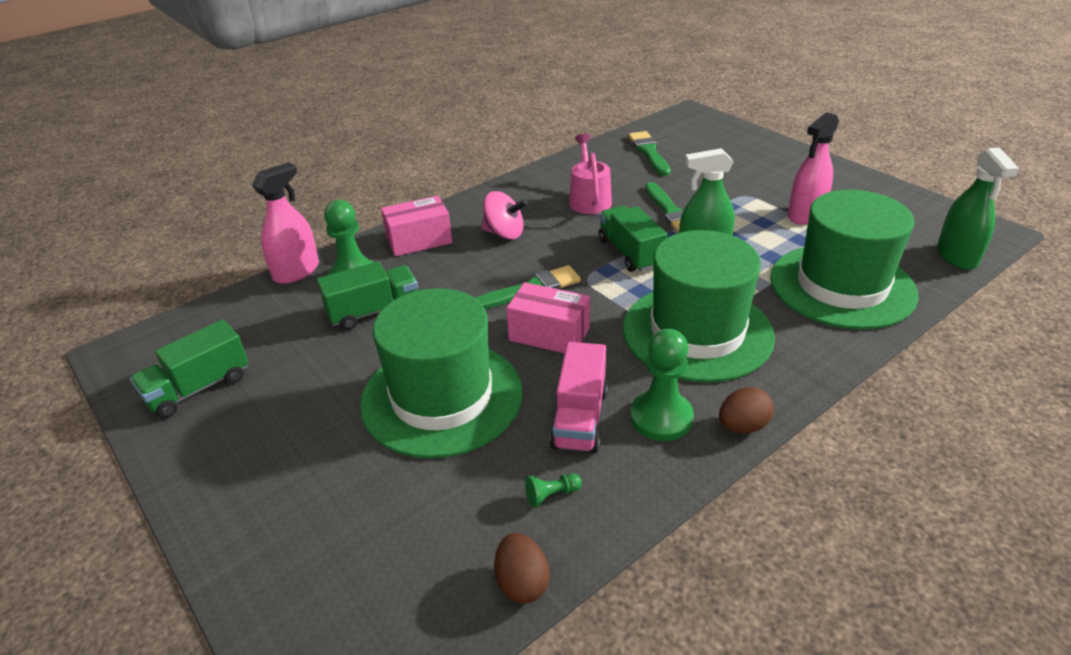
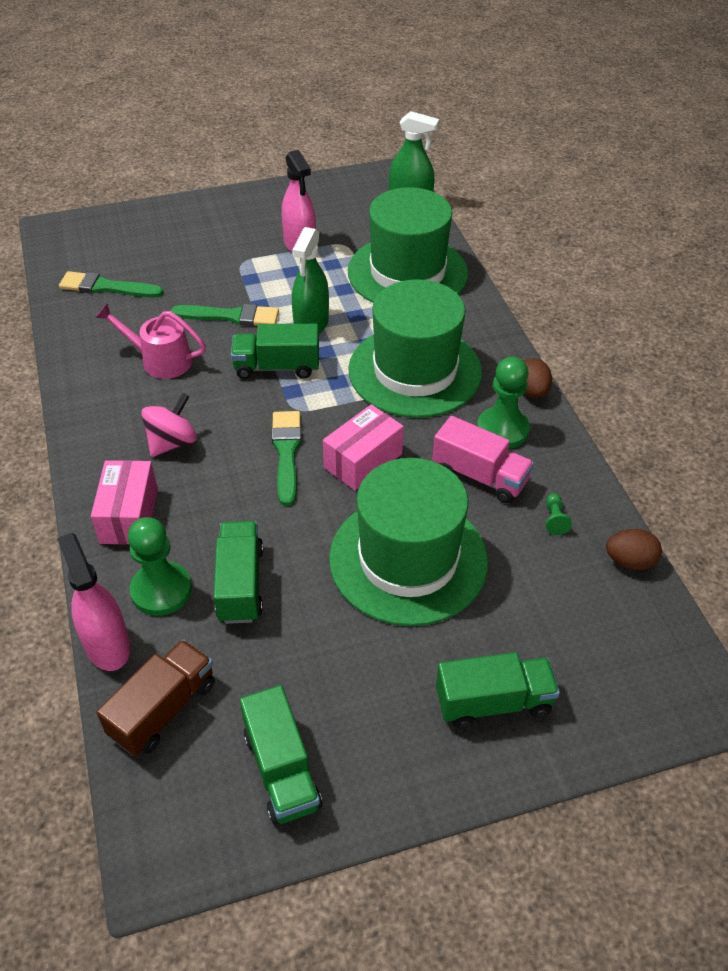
camera: 70 degrees left, 10 degrees up
none -> brown truck [97,640,215,756]
none -> green truck [436,652,560,728]

